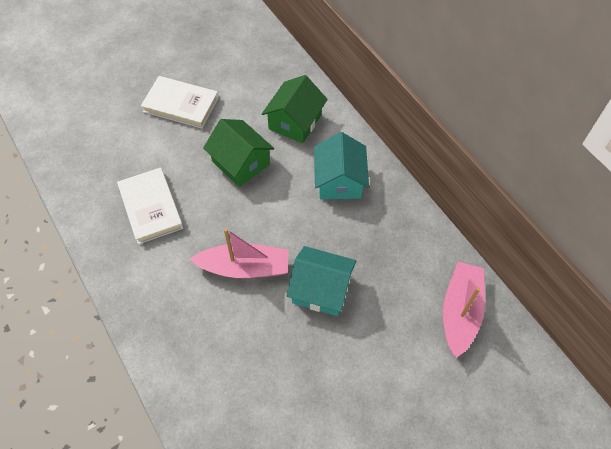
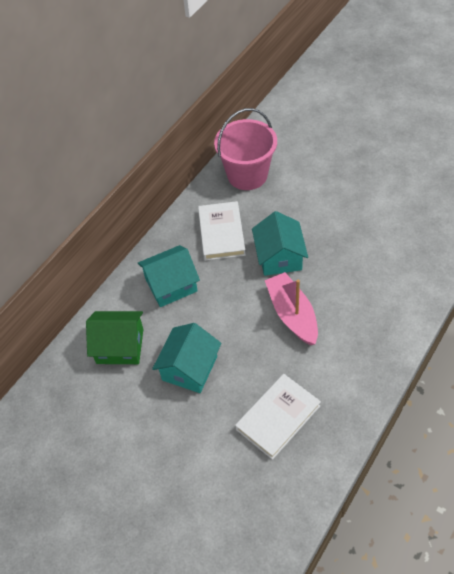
camera: 110 degrees left, 5 degrees down
white book [141,76,219,129] -> white book moved to [198,201,246,261]
green house [203,119,274,187] -> turquoise house [152,323,221,393]
pink boat [443,262,485,358] -> pink bucket [214,108,277,190]

